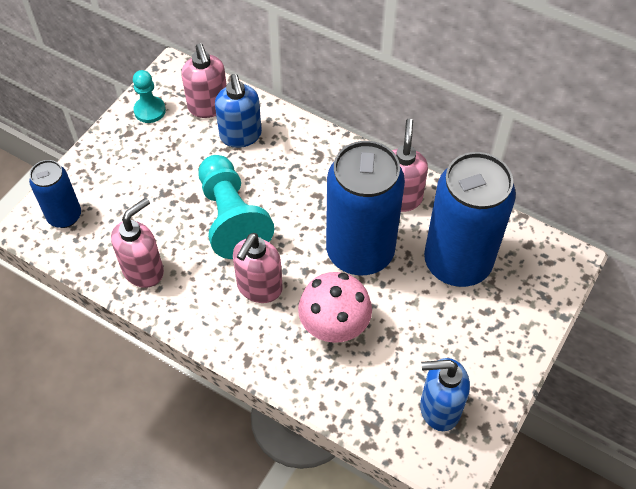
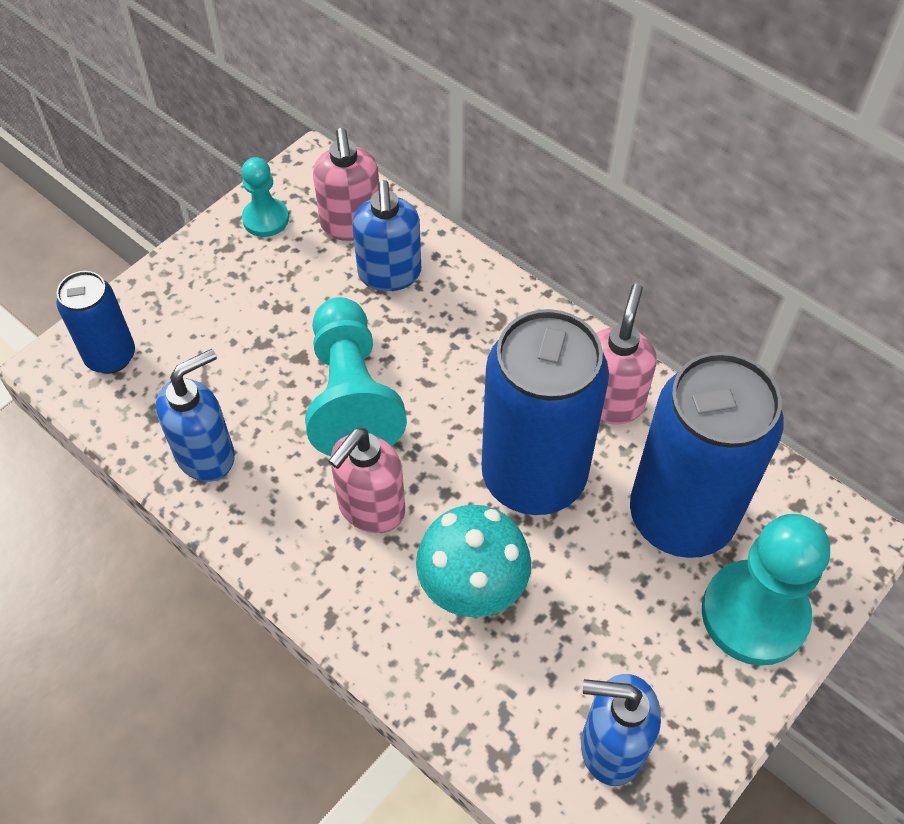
camera: 10 degrees right, 0 degrees up
pink soap dispenser [111,198,164,288] -> blue soap dispenser [156,349,235,482]
pink mushroom [298,272,372,343] -> turquoise mushroom [416,505,531,617]
none -> turquoise pawn [702,514,830,666]

